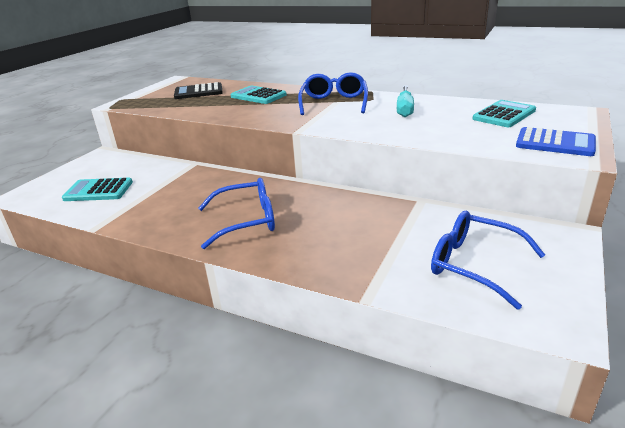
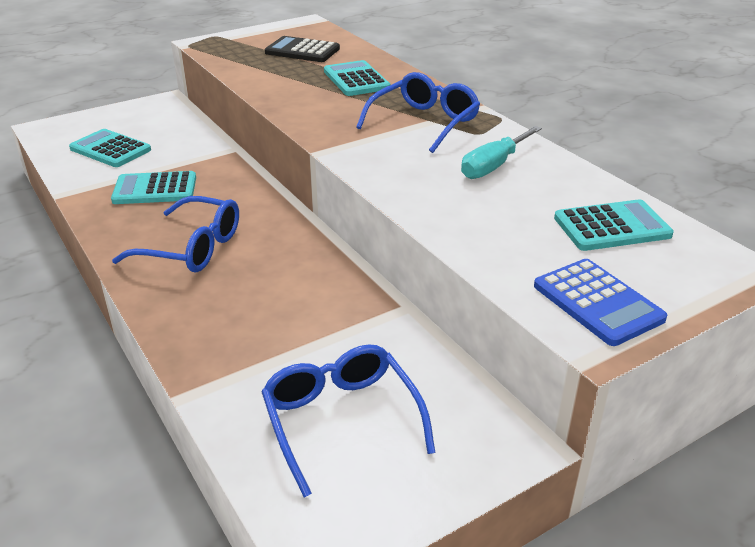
camera: 30 degrees right, 5 degrees up
none -> turquoise calculator [111,171,196,204]

